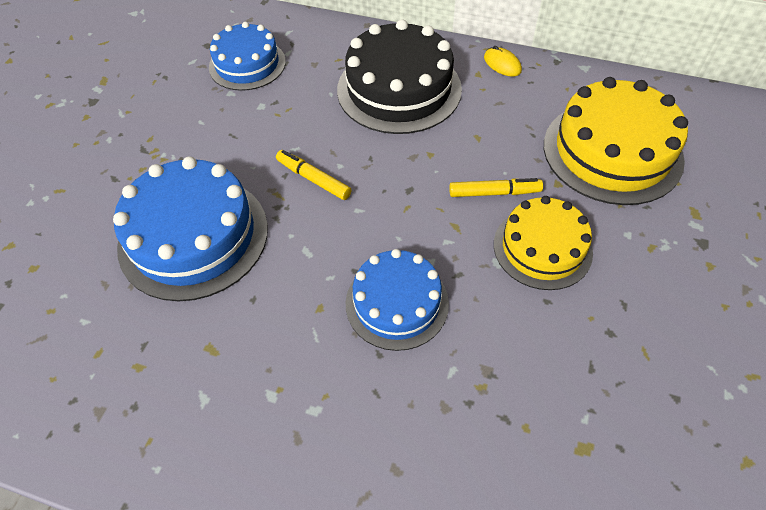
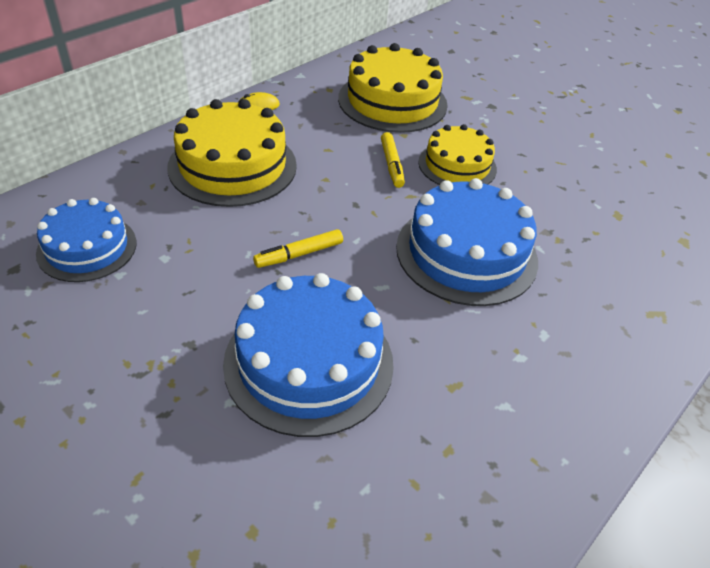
camera: 70 degrees left, 10 degrees down
black cake [337,19,462,134] -> yellow cake [167,99,297,207]
blue cake [346,249,449,351] -> blue cake [396,178,538,306], size x1.56
yellow marker [449,178,543,197] -> yellow marker turned 150 degrees clockwise [381,132,405,188]

